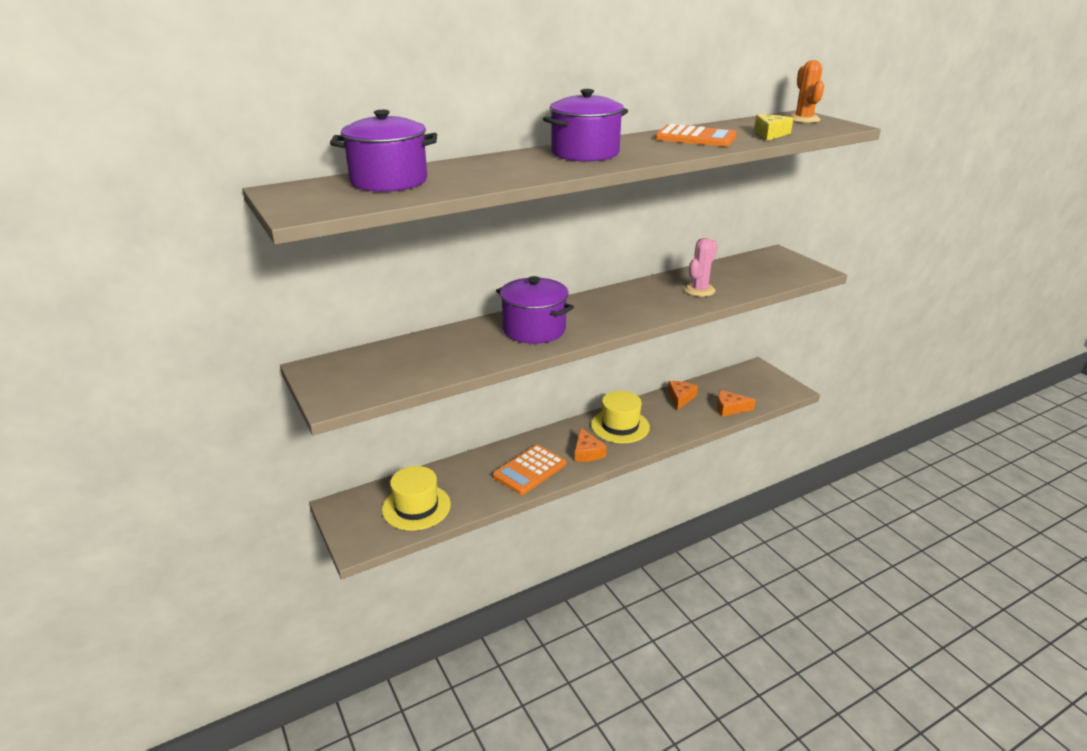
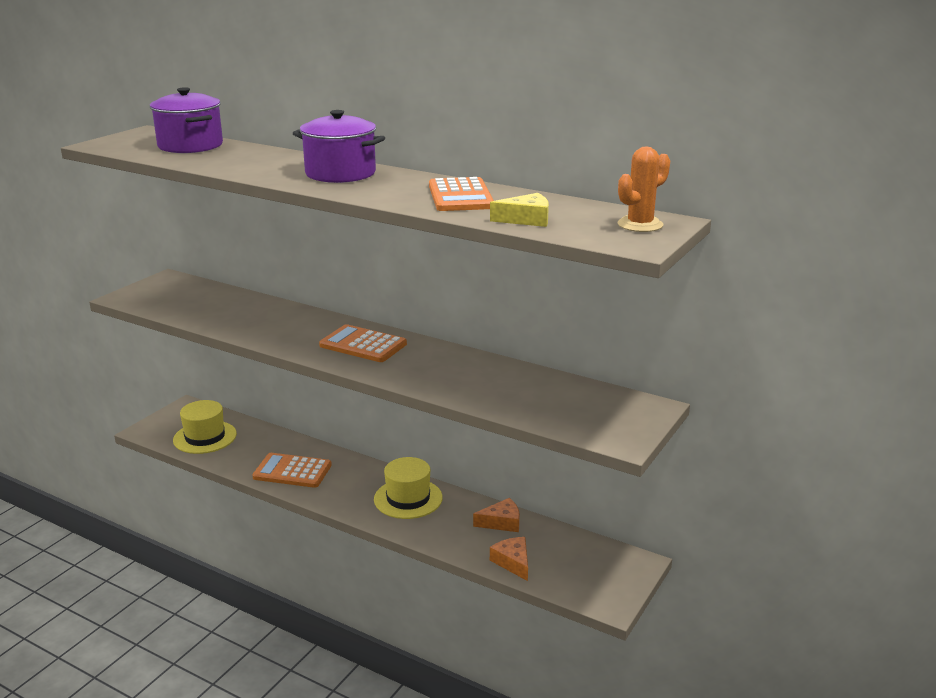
camera: 60 degrees right, 5 degrees down
purple pot [496,276,574,344] -> none
orange cheese [575,427,607,462] -> none
pink cactus [684,238,717,297] -> none
none -> orange calculator [319,324,407,362]

